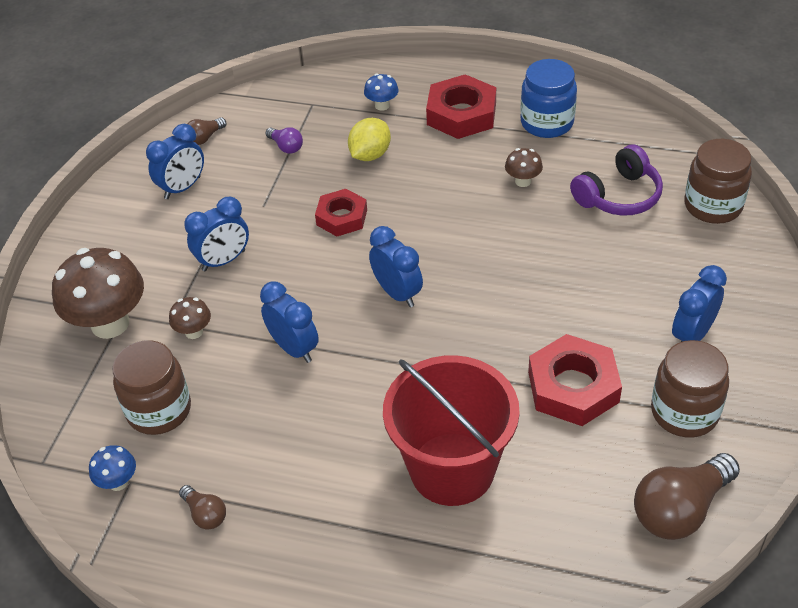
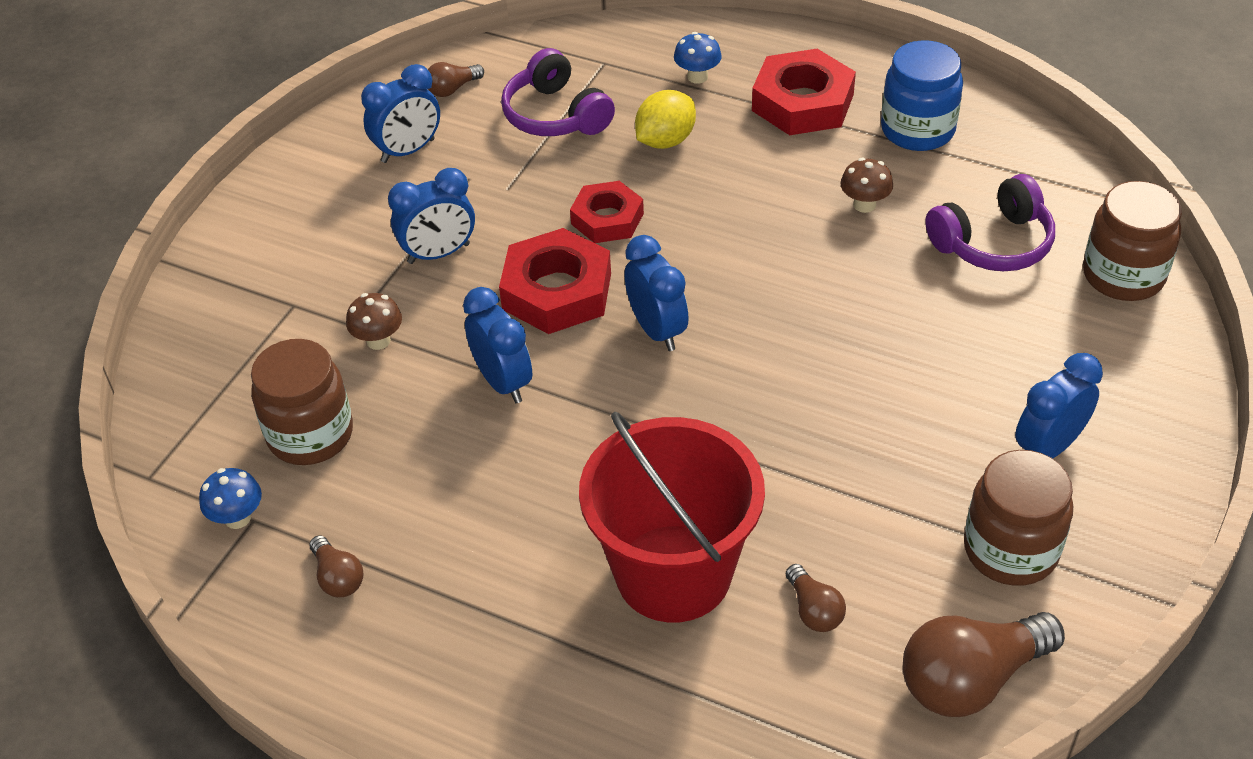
camera: 10 degrees right, 0 degrees up
brown mushroom [52,248,144,339] -> none
purple light bulb [265,127,303,154] -> purple headphones [501,48,615,136]
red nut [528,334,622,426] -> red nut moved to [499,228,611,334]
none -> brown light bulb [786,564,846,632]

